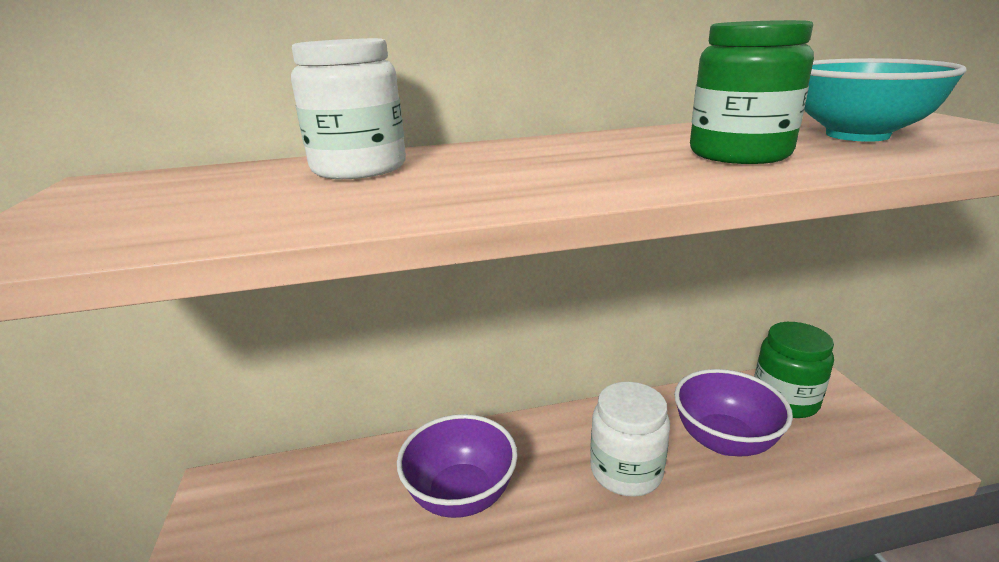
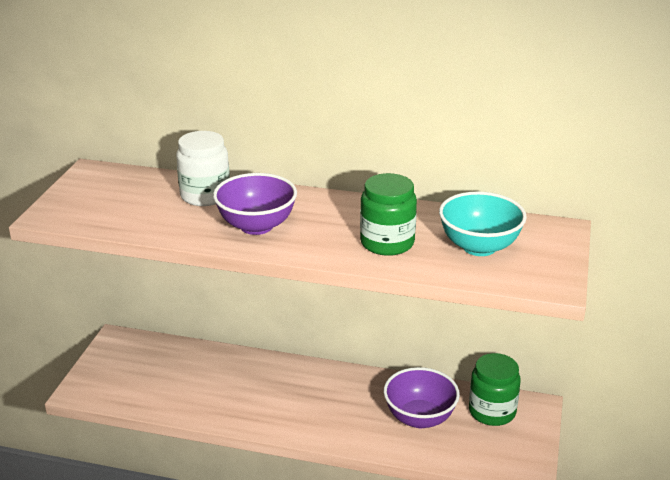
camera: 25 degrees right, 5 degrees up
purple bowl [397,414,518,518] -> purple bowl moved to [213,173,297,235]
white jar [590,382,670,497] -> none

